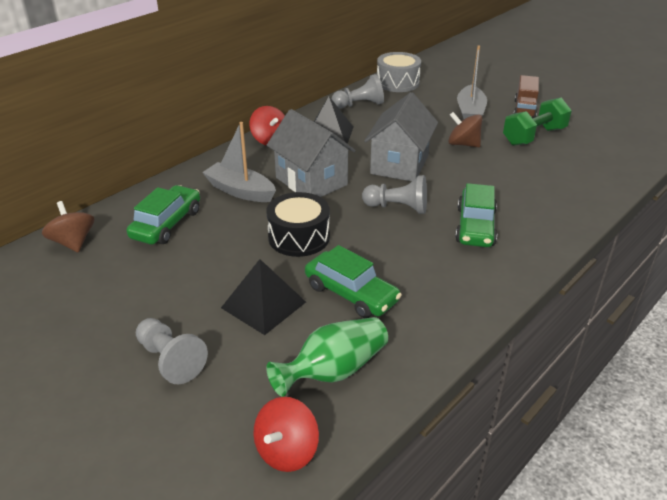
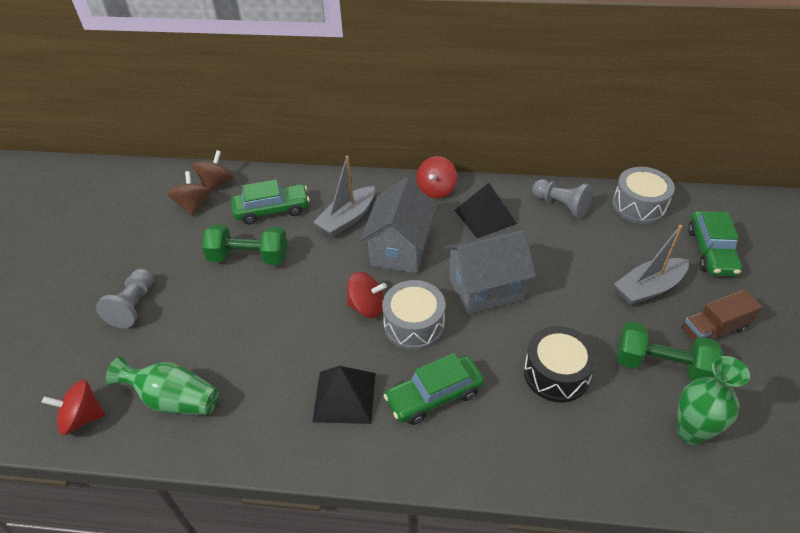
camera: 55 degrees right, 10 degrees up
grey boat [202,122,276,202] -> grey boat turned 135 degrees counterclockwise [313,155,375,237]
black pyramid [221,259,306,335] -> black pyramid moved to [312,366,376,424]
black drum [266,192,330,257] -> black drum moved to [524,326,597,402]
green car [305,245,402,318] -> green car moved to [688,211,742,276]
grey pawn [362,175,427,214] -> grey drum [382,280,445,350]
brown spinning top [448,112,483,147] -> brown spinning top moved to [167,171,212,216]
none -> green dumbbell [202,224,287,265]
none -> red spinning top [347,272,387,318]
none -> green vase [677,356,750,445]

